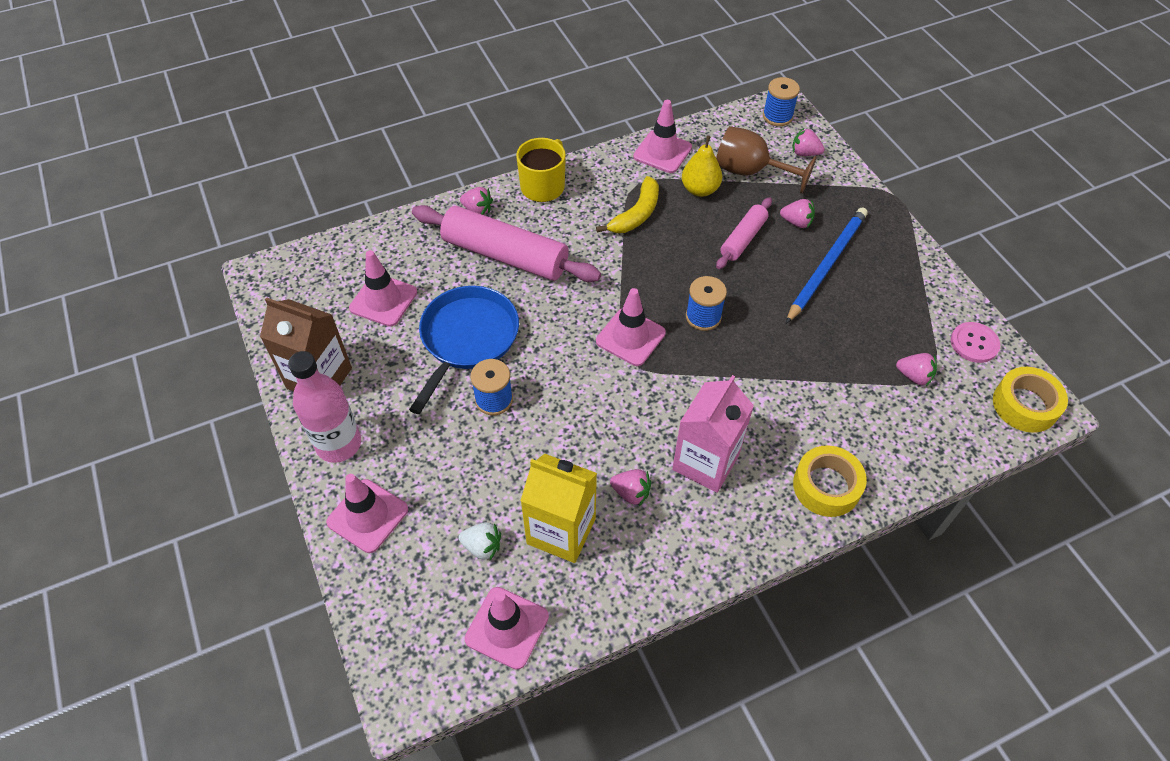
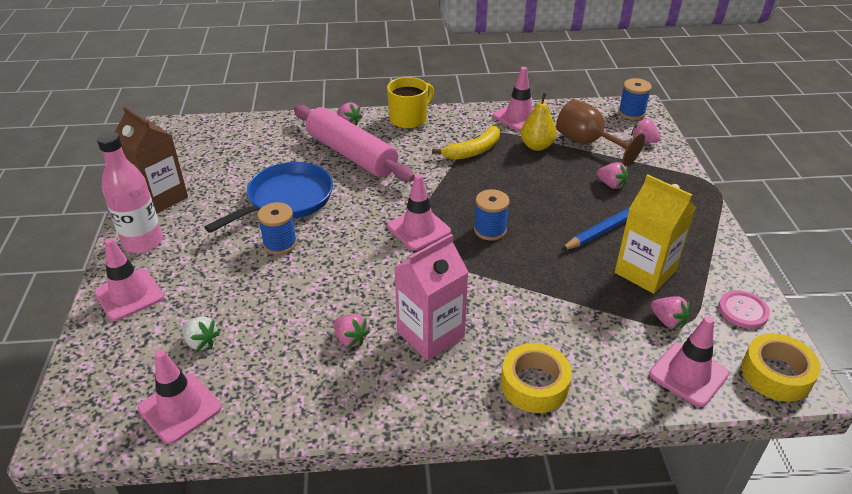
camera: 20 degrees right, 15 degrees down
pink traffic cone [349,250,417,327] -> pink traffic cone moved to [649,316,729,407]
yellow carton [520,454,597,563] -> yellow carton moved to [615,175,696,294]
pink rolling pin [716,197,772,269] -> none

